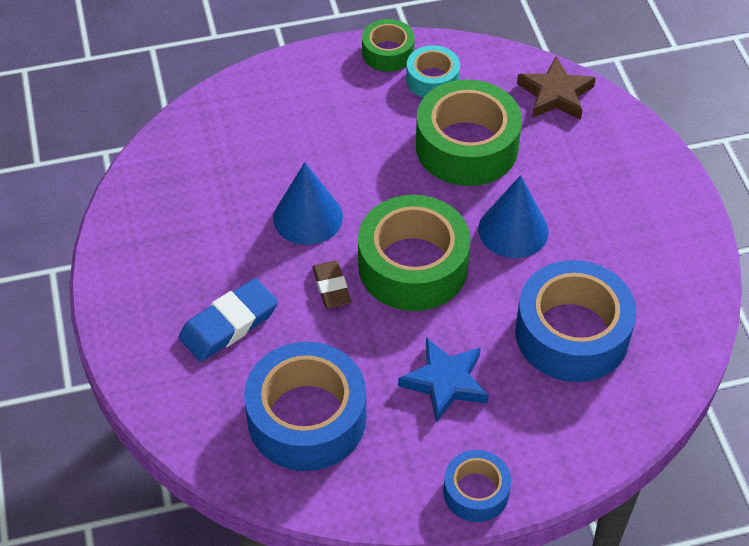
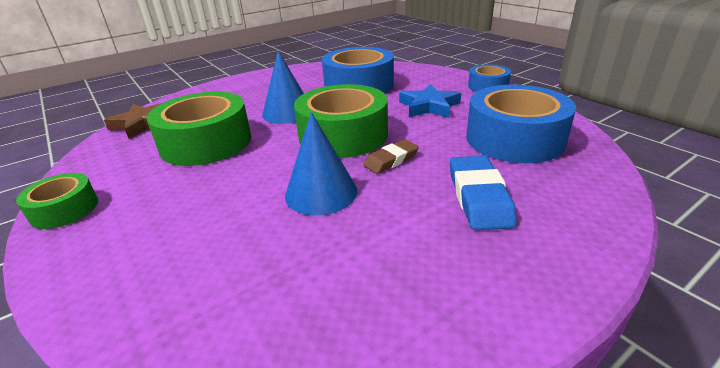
camera: 110 degrees left, 20 degrees down
blue eraser [179,278,278,362] -> blue eraser turned 60 degrees clockwise [450,156,517,230]
turquoise tape [406,45,460,98] -> none

